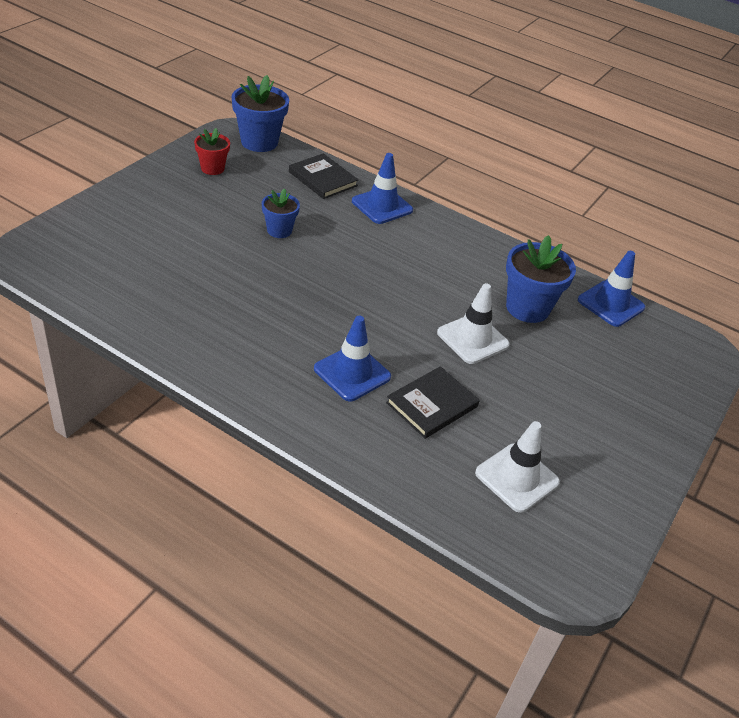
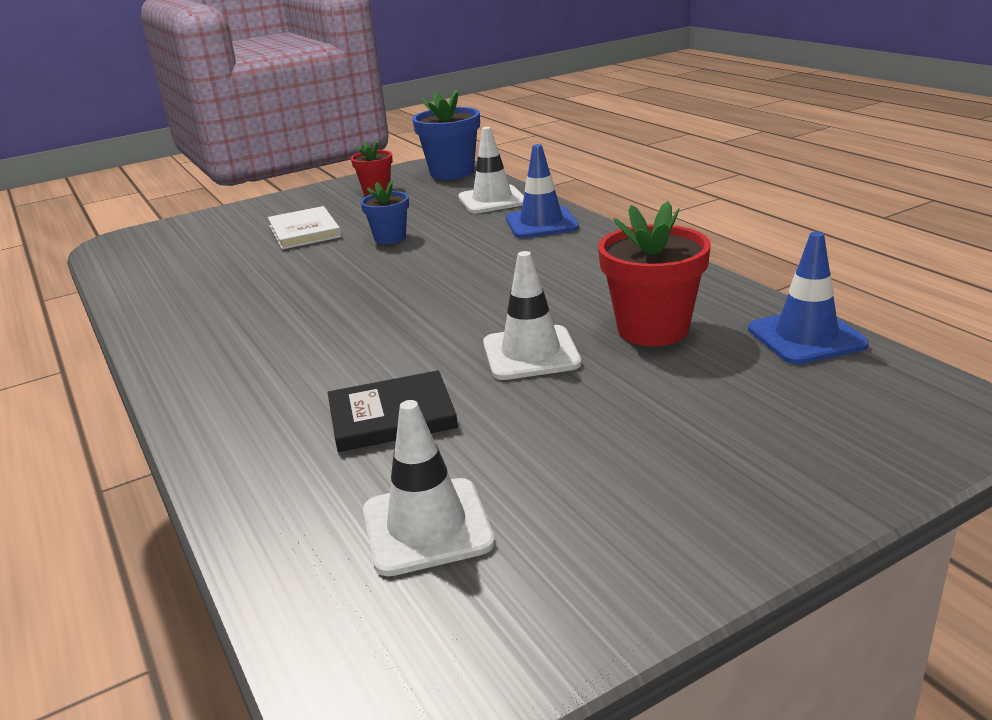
camera: 35 degrees right, 15 degrees down
black book [289,153,359,199] -> white traffic cone [458,127,524,213]
blue traffic cone [314,316,391,401] -> none
blue flower pot [506,235,576,323] -> red flower pot [598,201,711,346]
none -> white book [268,206,341,250]

